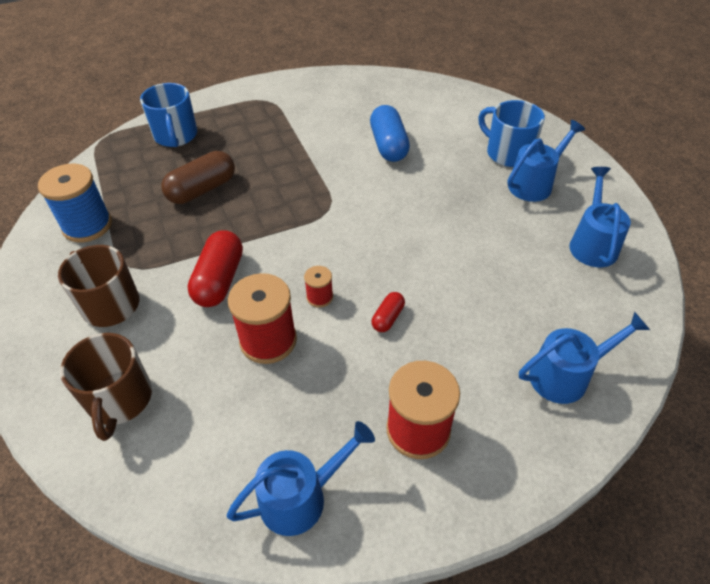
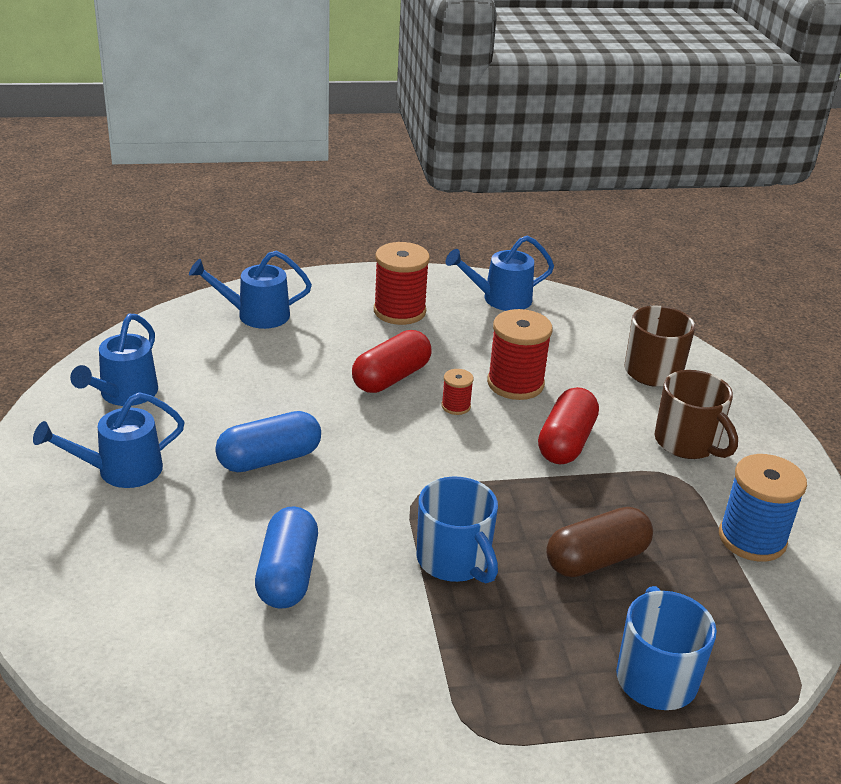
camera: 170 degrees left, 15 degrees down
red capsule [372,292,405,332] -> red capsule [352,330,432,393], size x1.93
blue mug [478,100,545,167] -> blue mug moved to [416,476,498,583]
none -> blue capsule [215,411,321,472]

